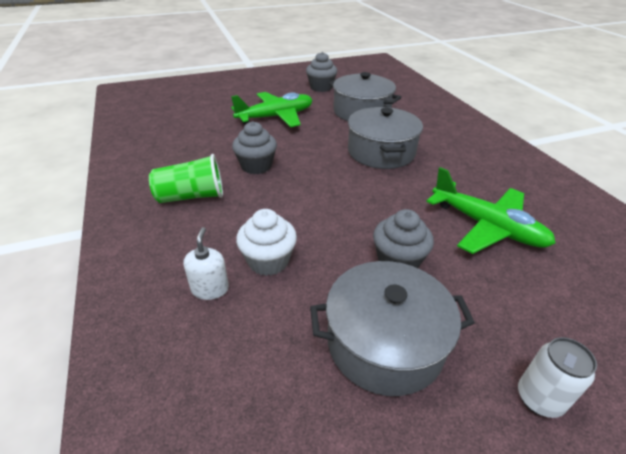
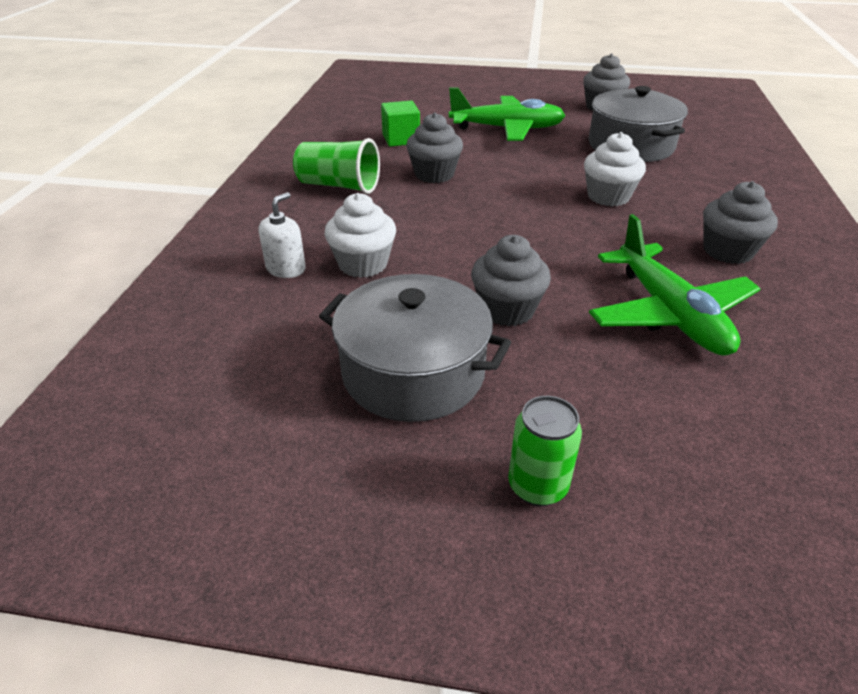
camera: 30 degrees right, 0 degrees up
grey pot [348,107,423,169] -> white cupcake [584,132,646,206]
white can [518,337,597,418] -> green can [508,396,582,506]
none -> green cube [381,101,420,147]
none -> grey cupcake [703,181,778,264]

